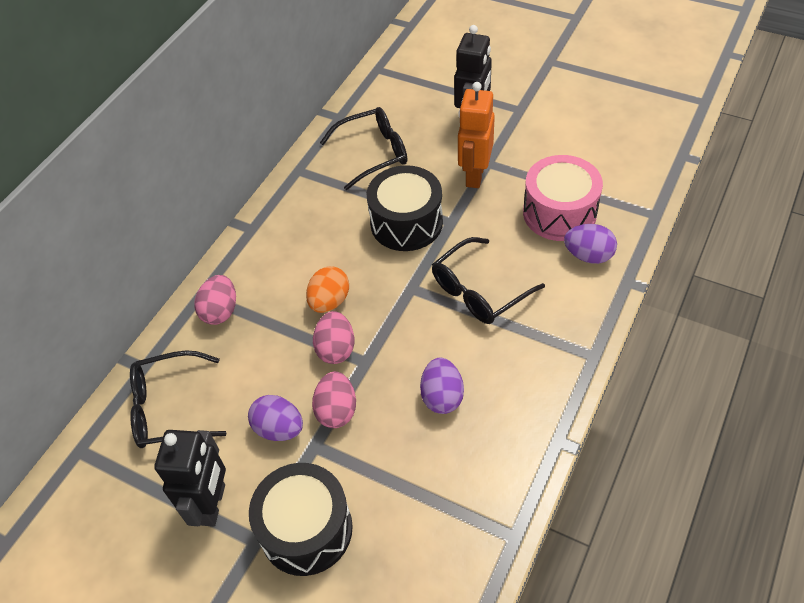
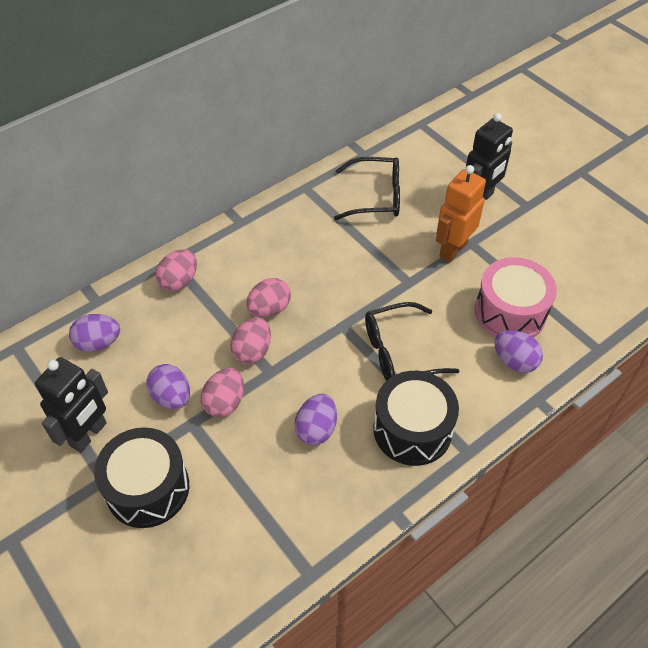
camera: 20 degrees right, 0 degrees up
black glasses [130,350,227,448] -> purple egg [69,314,120,352]
orange egg [306,266,349,313] -> pink egg [246,278,291,317]
black drum [367,165,443,251] -> black drum moved to [373,371,459,466]

